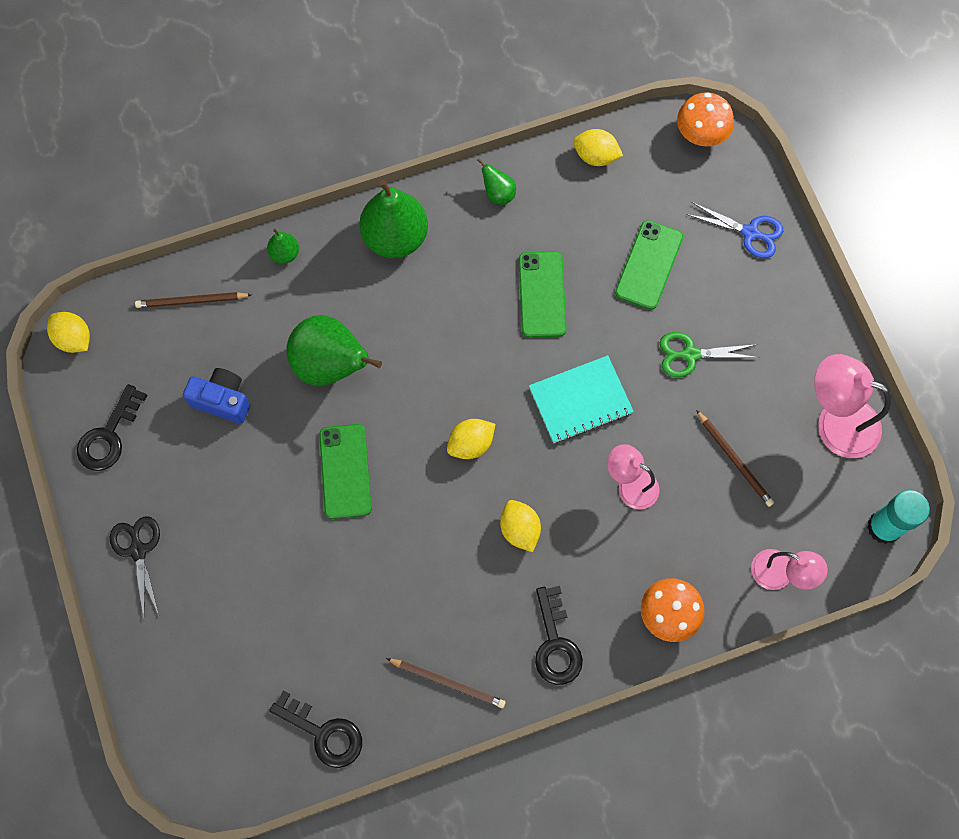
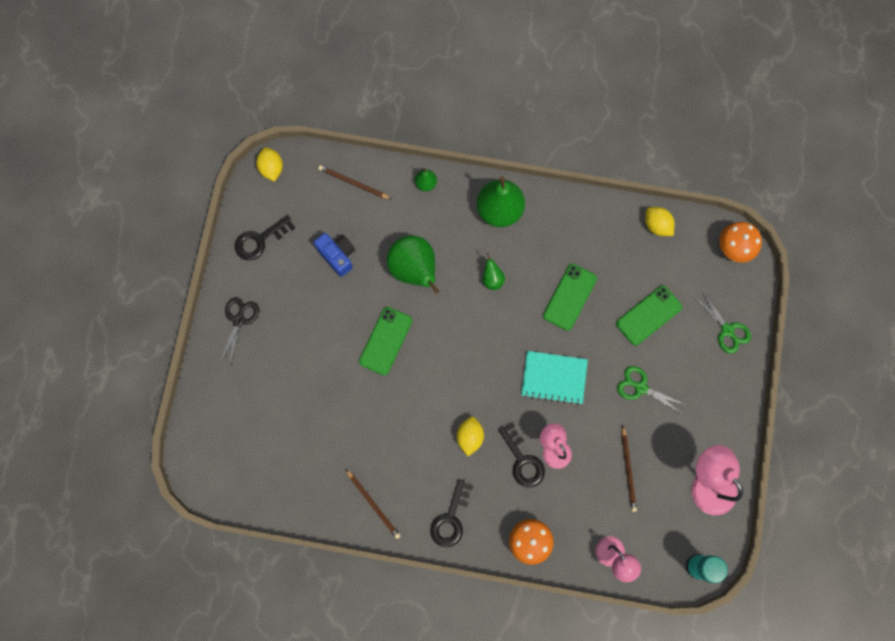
camera: 30 degrees right, 5 degrees up
black key [269,690,362,768] -> black key moved to [498,422,545,487]
yellow lemon [447,419,495,459] -> none
green pear [477,158,516,205] -> green pear moved to [482,253,505,290]
blue scissors [687,202,783,258] -> green scissors [693,290,751,354]

